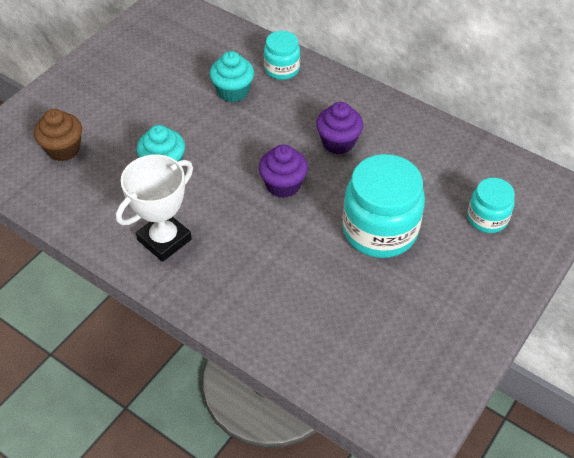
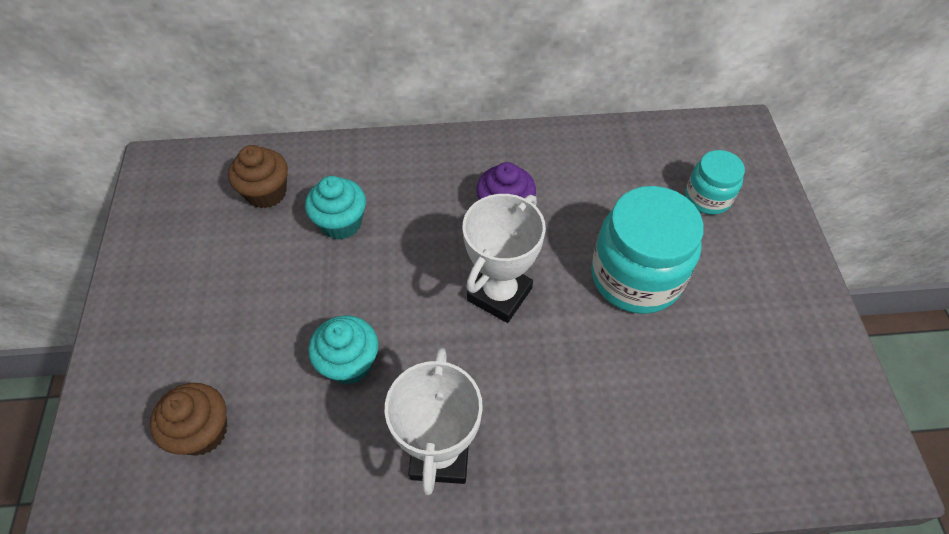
camera: 40 degrees left, 5 degrees up
purple cupcake [259,145,308,198] -> white trophy [463,194,546,323]
turquoise jar [264,31,300,80] -> none
none -> brown cupcake [228,145,288,208]

